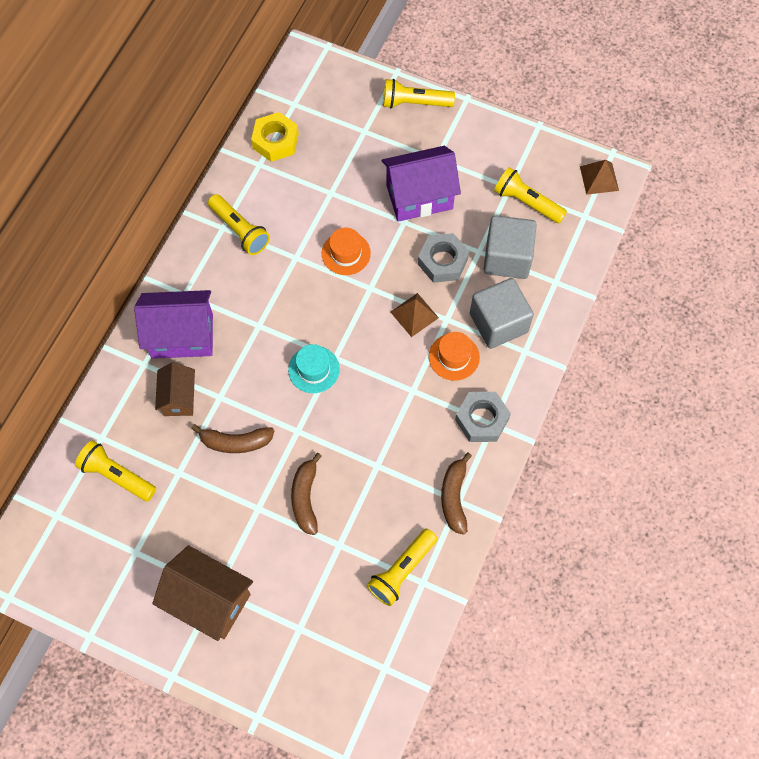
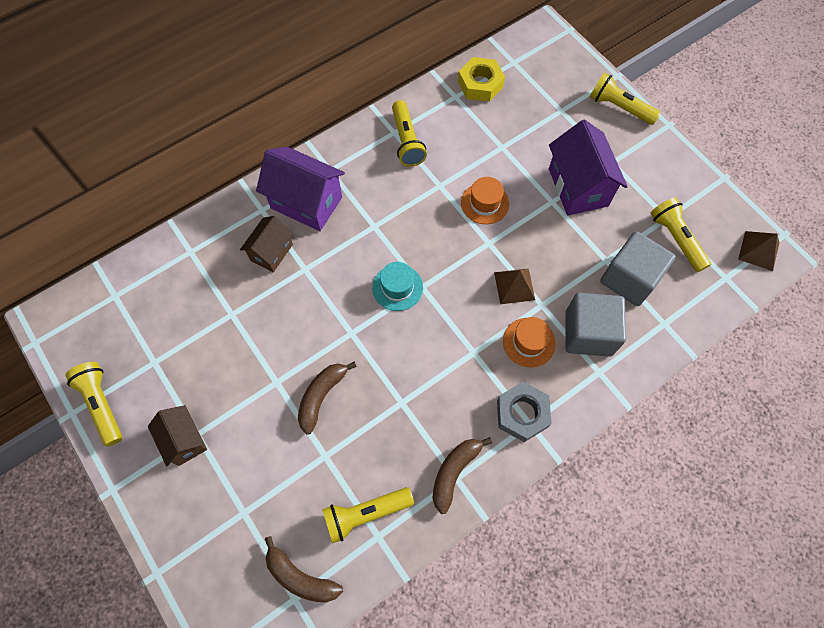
camera: 30 degrees right, 0 degrees up
yellow flashlight [75,441,156,501] -> yellow flashlight moved to [65,362,122,447]
brown house [152,545,253,641] -> brown house [148,405,207,466], size x0.61
brown banana [191,424,274,453] -> brown banana moved to [265,536,343,603]
purple house [382,146,461,222] -> purple house turned 60 degrees clockwise [549,120,628,216]
grey nut [418,233,469,283] -> none

